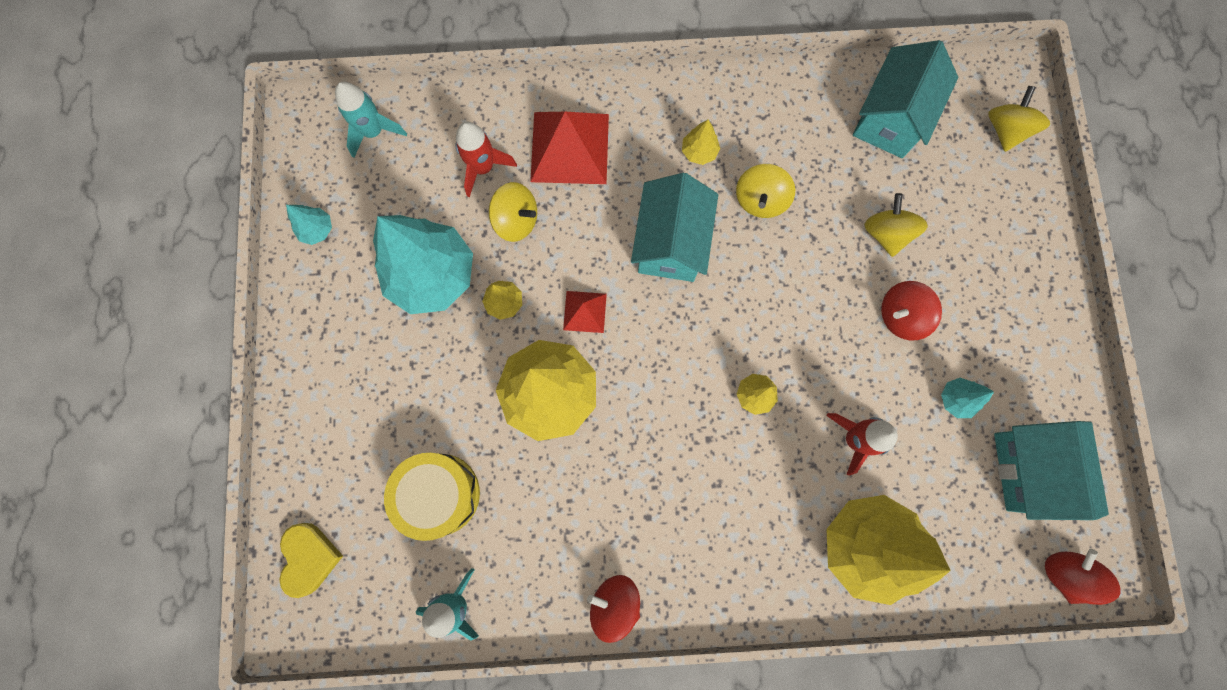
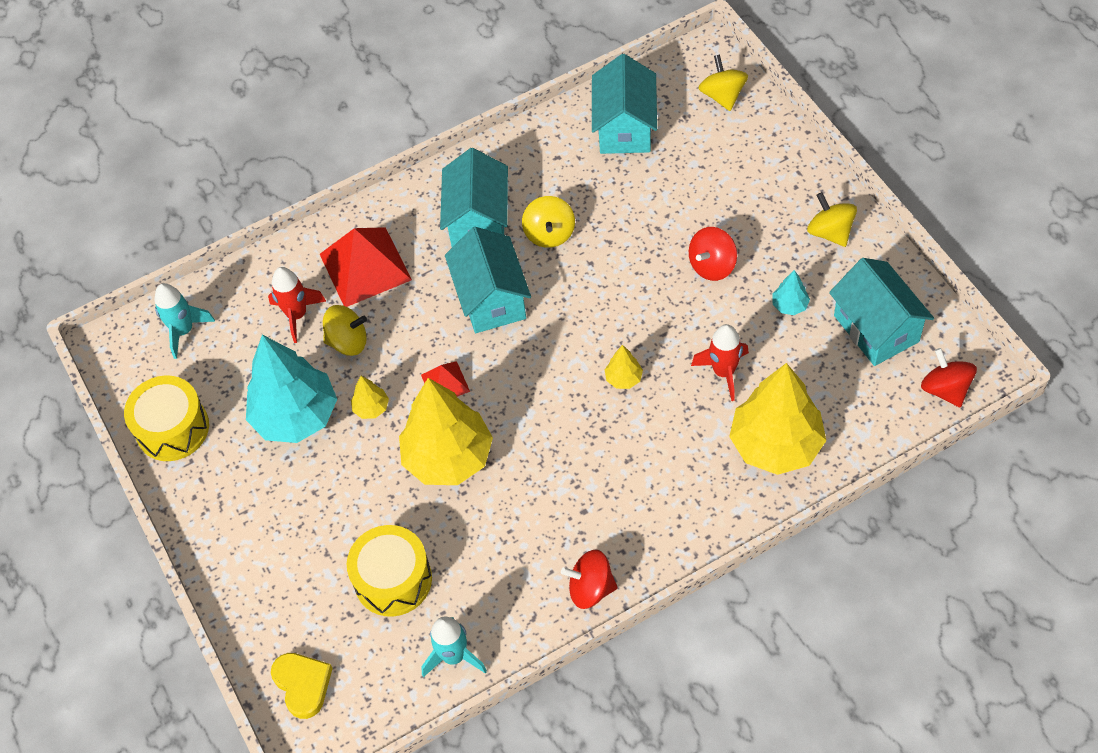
camera: 20 degrees left, 20 degrees down
turquoise tree [286,205,332,245] -> yellow drum [124,376,209,461]
yellow tree [682,120,720,165] -> turquoise house [440,148,508,247]
yellow spinning top [864,193,928,257] -> yellow spinning top moved to [807,192,857,247]

